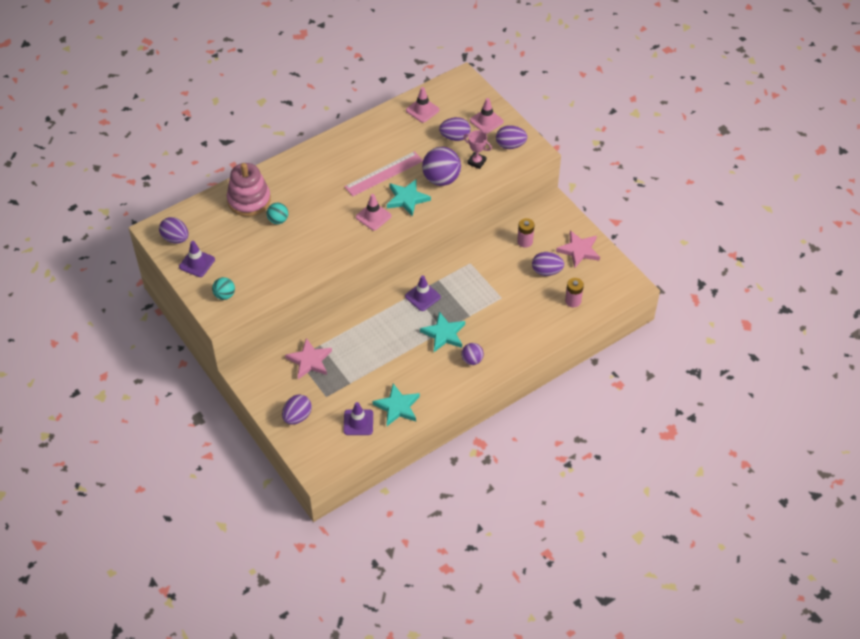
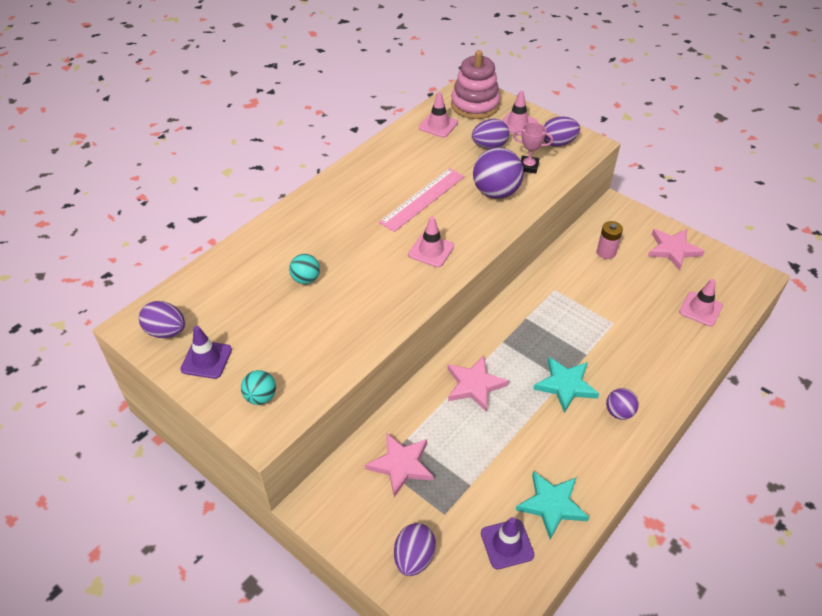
camera: 15 degrees left, 5 degrees down
pink stacking toy [227,163,271,217] -> pink stacking toy moved to [451,50,500,119]
turquoise star [387,179,431,217] -> none
purple traffic cone [405,275,441,311] -> none
purple egg [532,252,564,276] -> none
pink battery [565,278,584,307] -> pink traffic cone [679,279,723,326]
none -> pink star [447,356,509,412]

